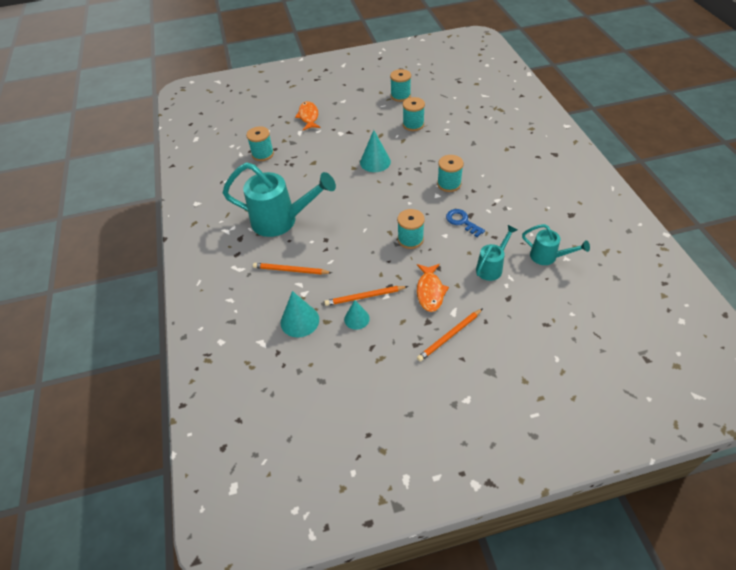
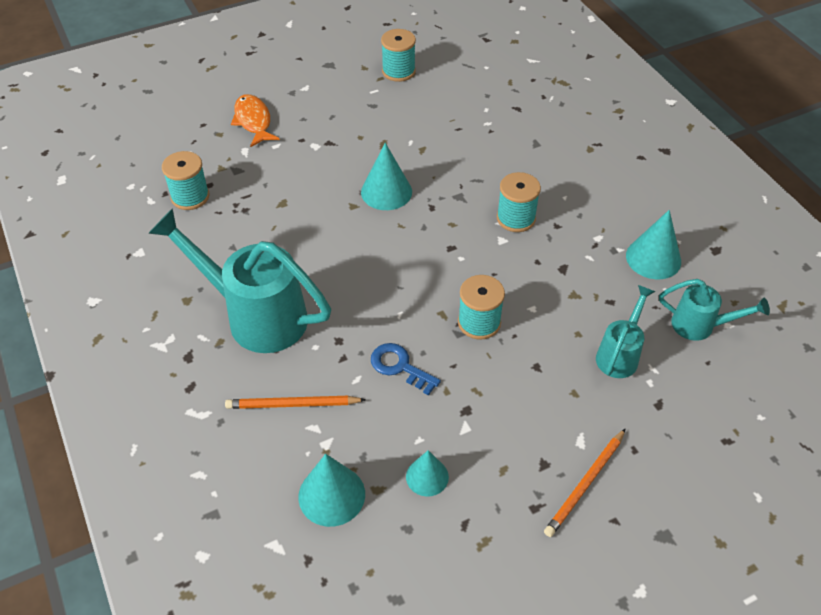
camera: 15 degrees left, 0 degrees up
turquoise watering can [223,162,336,237] -> turquoise watering can turned 150 degrees counterclockwise [148,208,331,353]
orange pencil [324,286,408,306] -> none
turquoise spool [403,97,425,131] -> none
orange fish [417,264,449,312] -> none
blue key [446,209,485,237] -> blue key moved to [371,343,441,395]
none -> turquoise cone [626,210,681,279]

